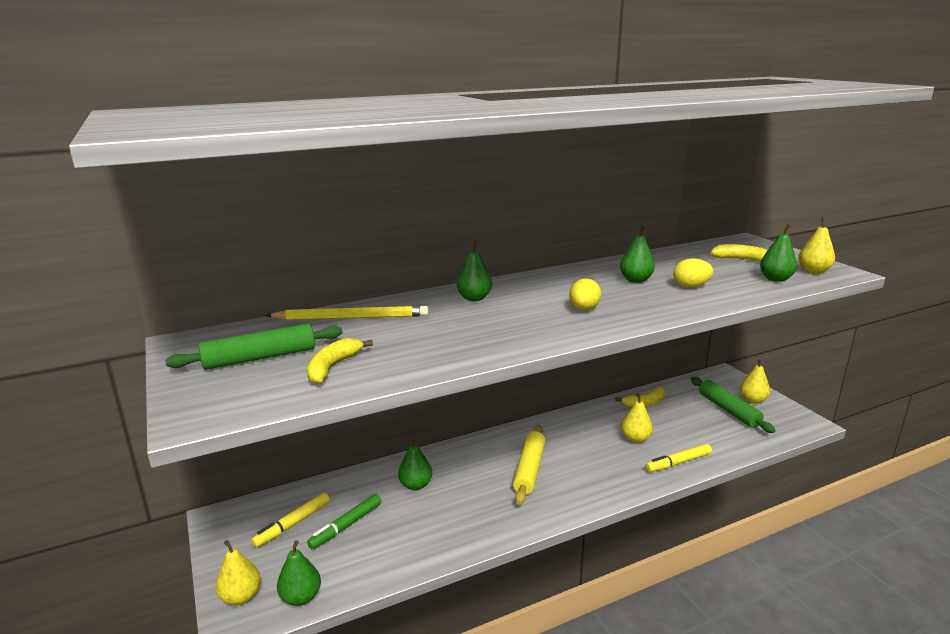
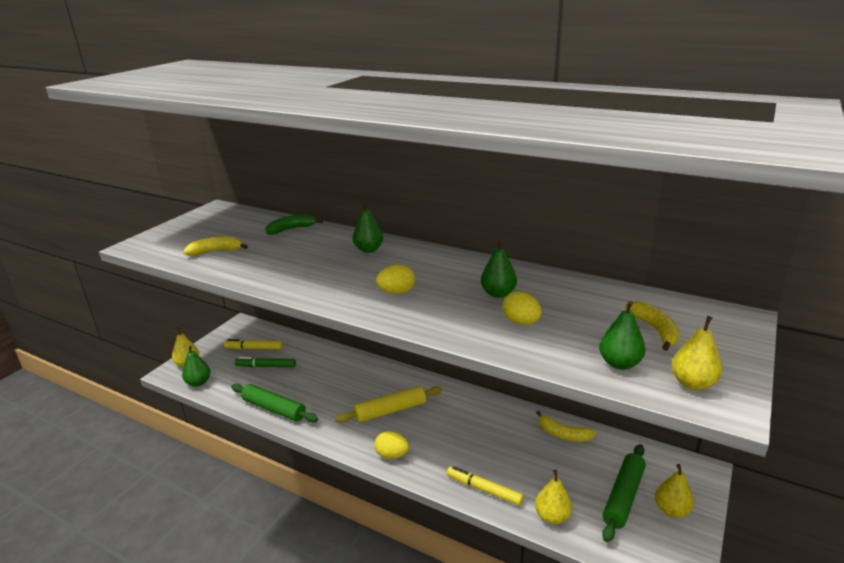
camera: 55 degrees right, 5 degrees up
green rolling pin [165,324,343,370] -> green rolling pin moved to [231,384,318,422]
yellow pencil [266,306,429,320] -> green banana [265,214,323,235]
green pear [398,437,432,490] -> none
yellow pear [621,393,653,443] -> yellow pear moved to [535,470,572,524]
none -> yellow egg [375,431,409,459]

